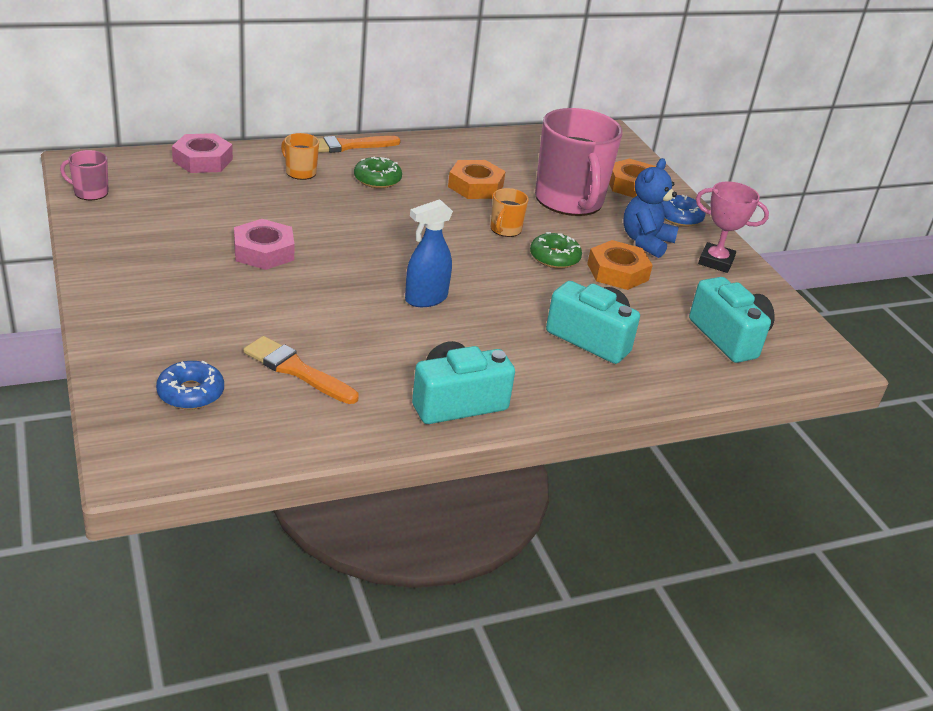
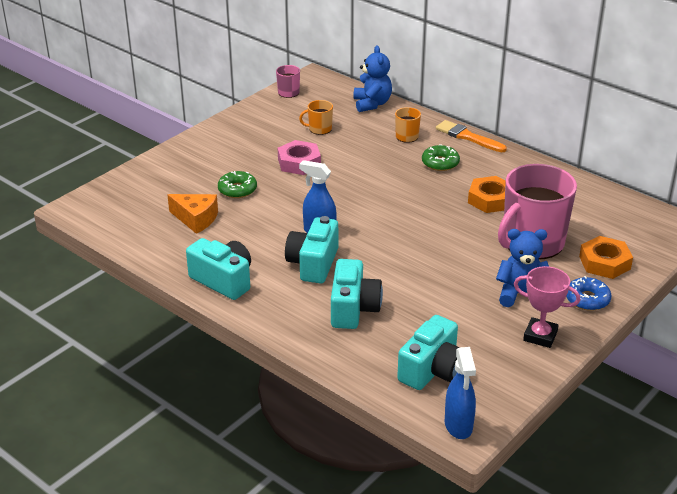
camera: 65 degrees right, 0 degrees up
blue donut [156,361,224,409] -> none
pink nut [172,133,233,173] -> blue teddy bear [353,45,392,112]
orange brush [243,336,359,404] -> orange cheese [167,194,218,234]
orange mug [491,188,529,237] -> orange mug moved to [299,100,333,135]
green donut [530,232,582,268] -> green donut moved to [218,171,257,198]
orange nut [587,240,653,290] -> none
pink trophy [696,181,769,273] -> pink trophy turned 60 degrees counterclockwise [514,266,580,348]
none -> turquoise camera [285,216,338,284]
none -> blue spray bottle [445,347,476,439]

